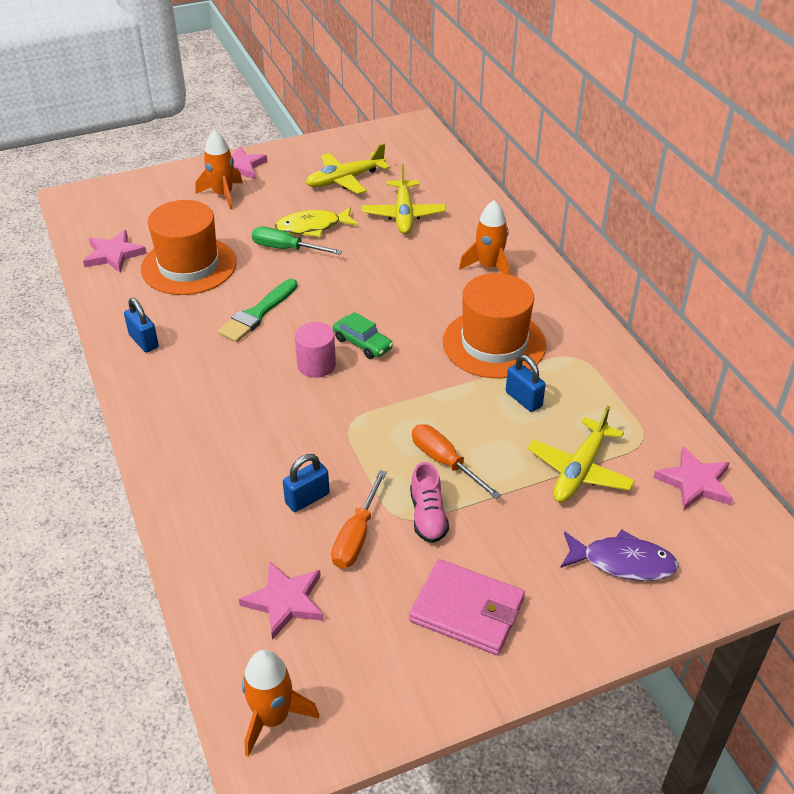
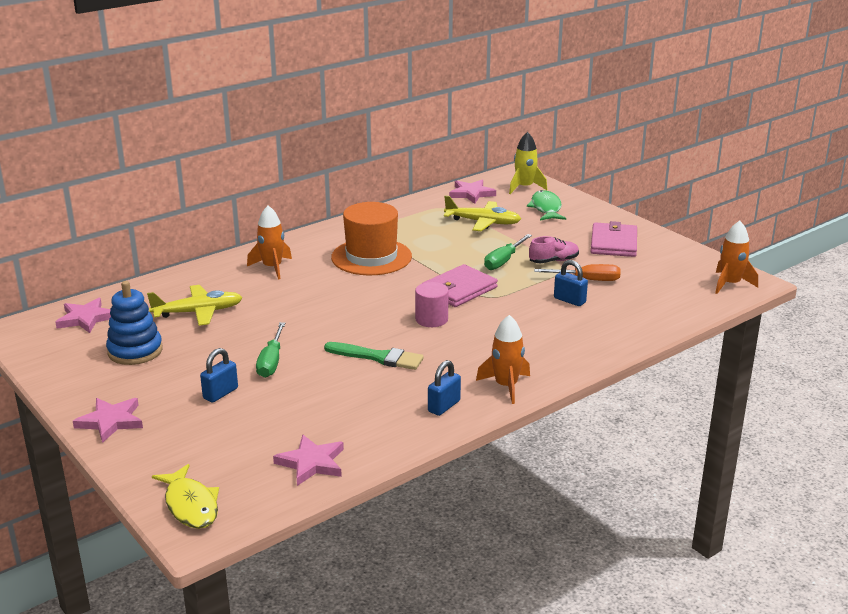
camera: 105 degrees left, 15 degrees down
orange hat [141,200,237,295] -> none
orange rocket [196,130,243,210] -> orange rocket moved to [476,315,530,404]
pink star [239,561,324,640] -> pink star moved to [56,298,111,333]
yellow fish [275,207,358,237] -> yellow fish moved to [152,464,219,529]
yellow plane [306,144,390,194] -> blue stacking toy [106,281,163,365]
green car [333,312,393,359] -> none
orange screwdriver [412,424,501,499] -> green screwdriver [484,234,532,270]
blue padlock [506,355,546,412] -> blue padlock moved to [200,348,238,403]
purple fish [560,529,679,581] -> green fish [527,190,566,221]
none -> pink wallet [423,264,498,307]
none -> yellow rocket [509,132,547,194]

